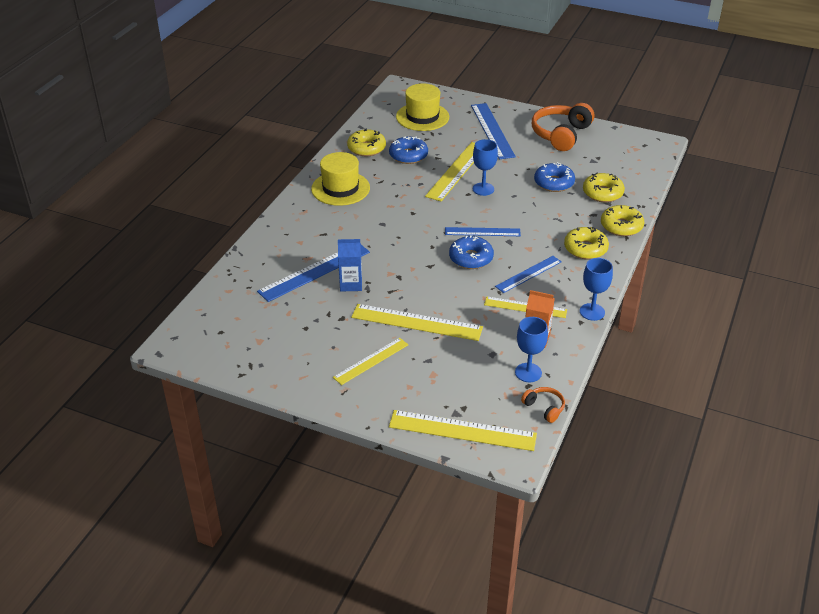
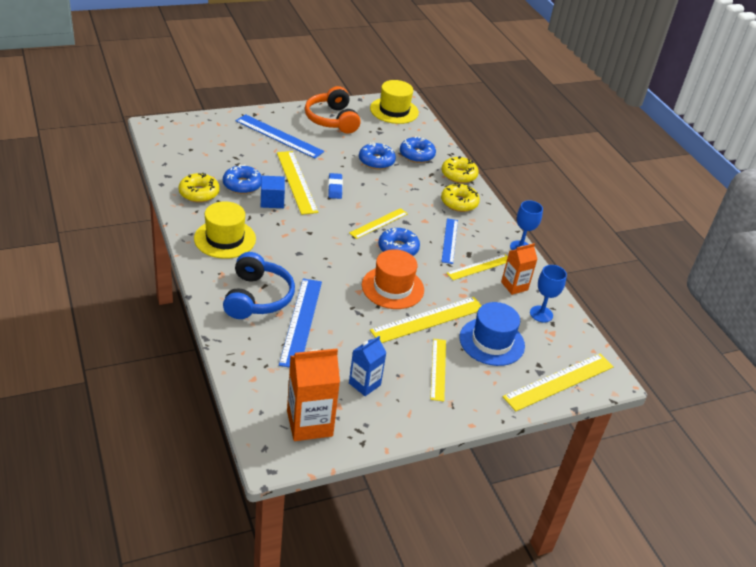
camera: 50 degrees left, 0 degrees up
blue carton [338,239,362,291] -> blue carton moved to [349,336,387,396]
yellow hat [396,83,449,131] -> yellow hat moved to [370,80,419,124]
blue ruler [445,227,521,236] -> yellow ruler [349,208,408,239]
blue goblet [473,139,498,196] -> blue eraser [328,173,343,199]
orange headphones [521,387,565,423] -> none
yellow donut [583,173,625,202] -> blue donut [400,137,436,163]
none -> blue headphones [223,252,295,319]
none -> blue cube [261,176,285,208]
none -> orange carton [287,349,340,441]
none -> orange hat [362,249,424,309]
none -> blue hat [460,302,525,366]

